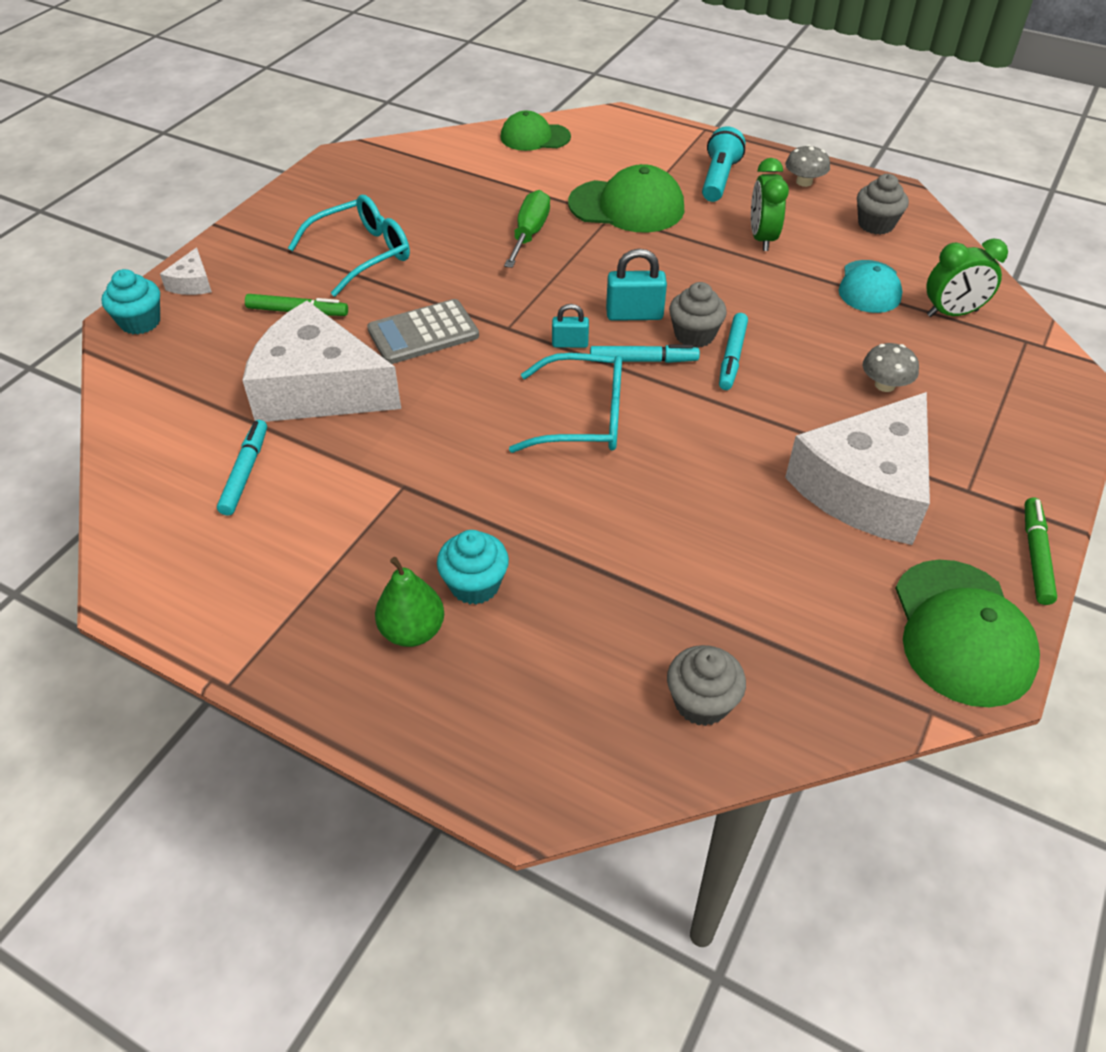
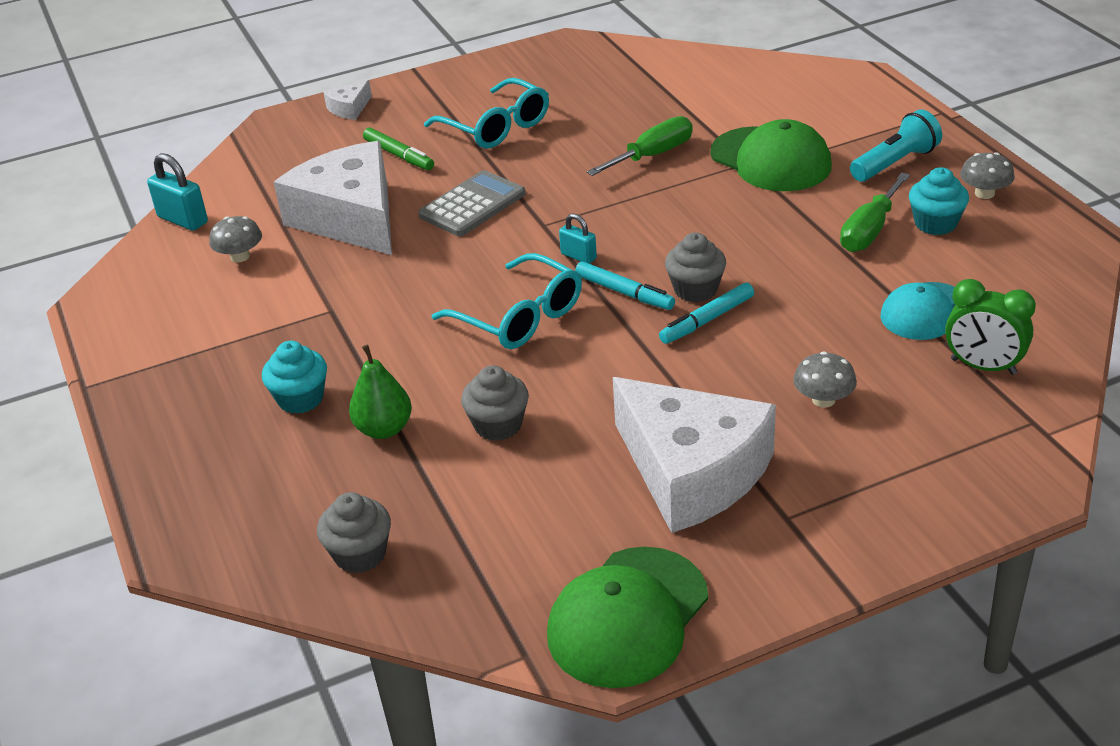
camera: 40 degrees right, 10 degrees down
turquoise cupcake [101,269,160,335] -> turquoise cupcake moved to [909,167,969,235]
turquoise marker [217,420,267,516] -> grey mushroom [209,216,262,262]
turquoise glasses [288,195,410,297] -> turquoise glasses turned 45 degrees clockwise [424,78,549,148]
grey calculator [367,299,479,364] -> grey calculator turned 120 degrees clockwise [418,170,525,236]
green pear [375,557,444,647] -> green pear moved to [349,345,412,439]
green cap [501,111,571,151] -> none
turquoise padlock [606,249,667,321] -> turquoise padlock moved to [147,153,208,231]
green clock [751,158,789,251] -> green screwdriver [840,173,910,252]
white cheese [785,392,930,545] -> white cheese turned 120 degrees counterclockwise [613,377,776,533]
grey cupcake [857,174,909,235] -> grey cupcake moved to [461,365,529,441]
green marker [1025,498,1057,605] -> none

